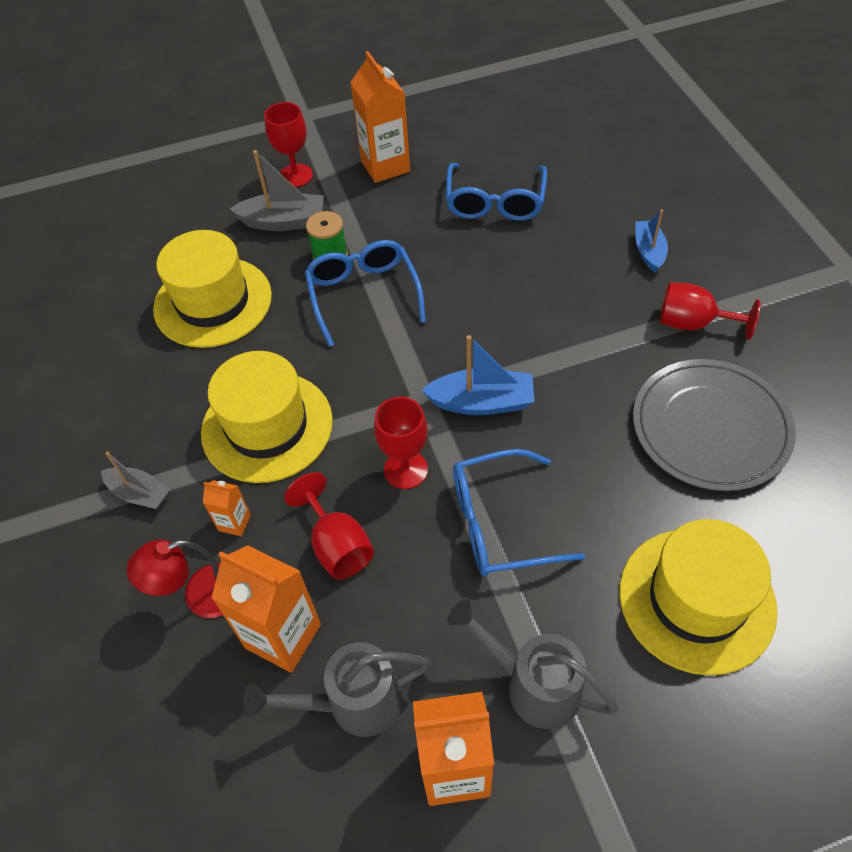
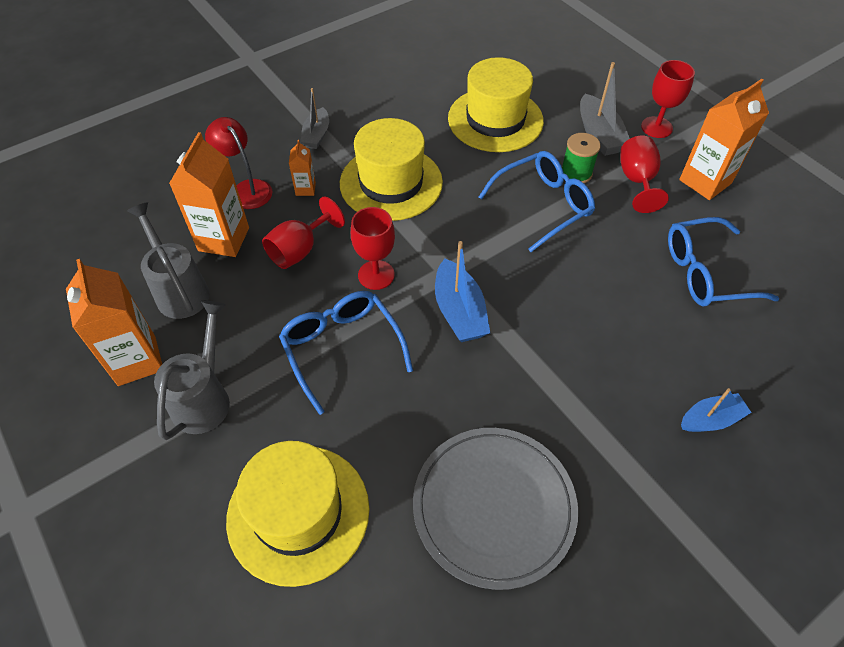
camera: 70 degrees right, 0 degrees up
red goblet [660,282,761,340] -> red goblet moved to [620,136,669,213]

